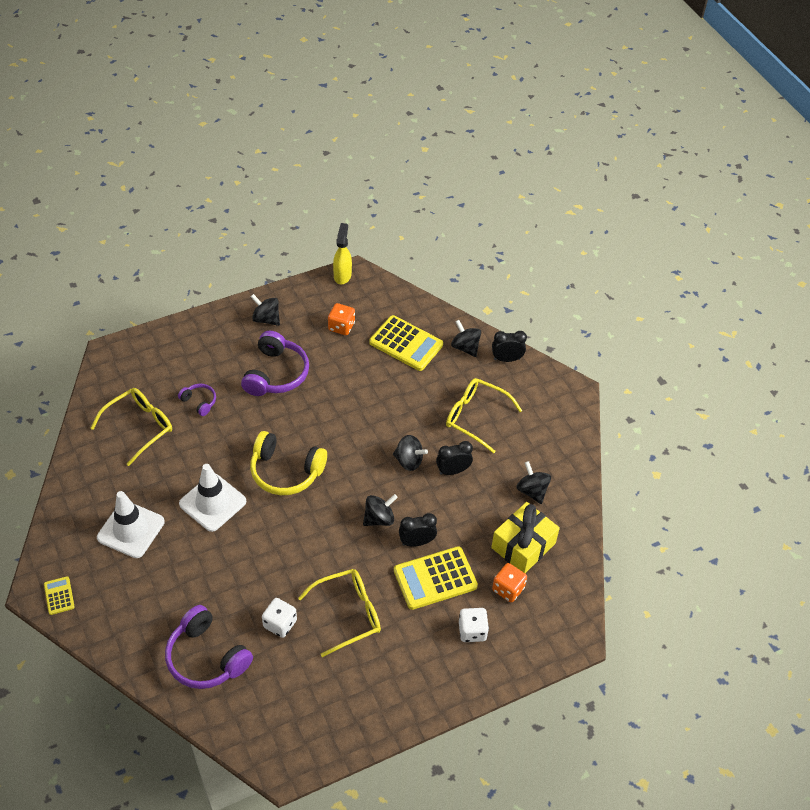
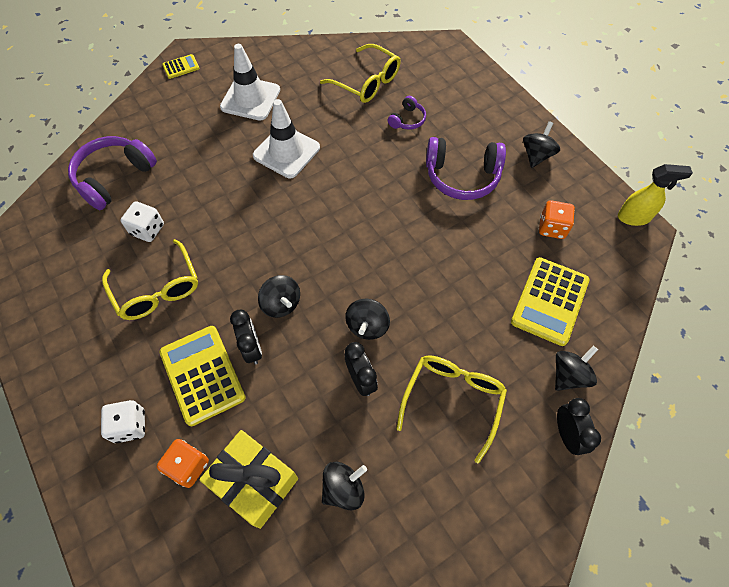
camera: 85 degrees right, 10 degrees up
yellow headphones [250,431,327,495] -> none

